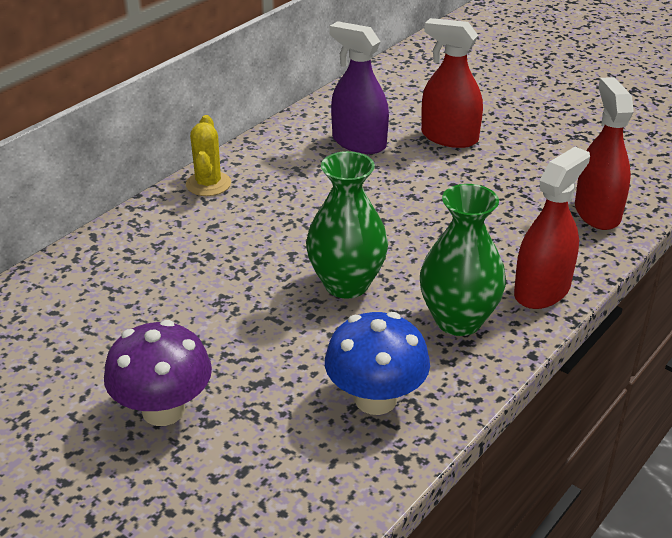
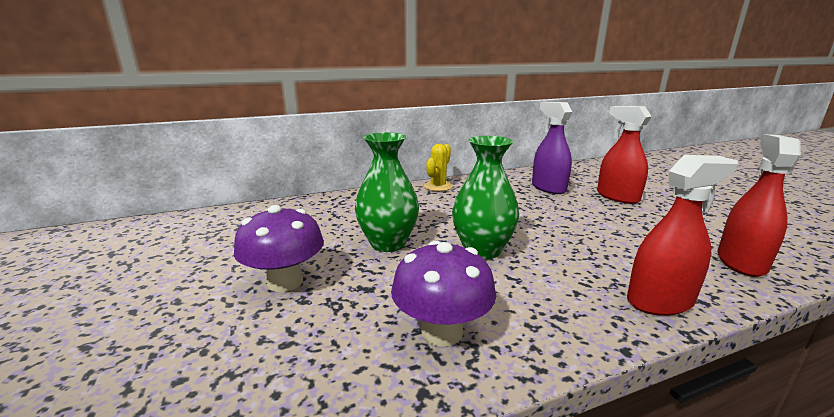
camera: 30 degrees right, 15 degrees down
blue mushroom [325,312,430,415] -> purple mushroom [391,240,496,347]
green vase [420,184,506,336] -> green vase moved to [355,132,419,252]

